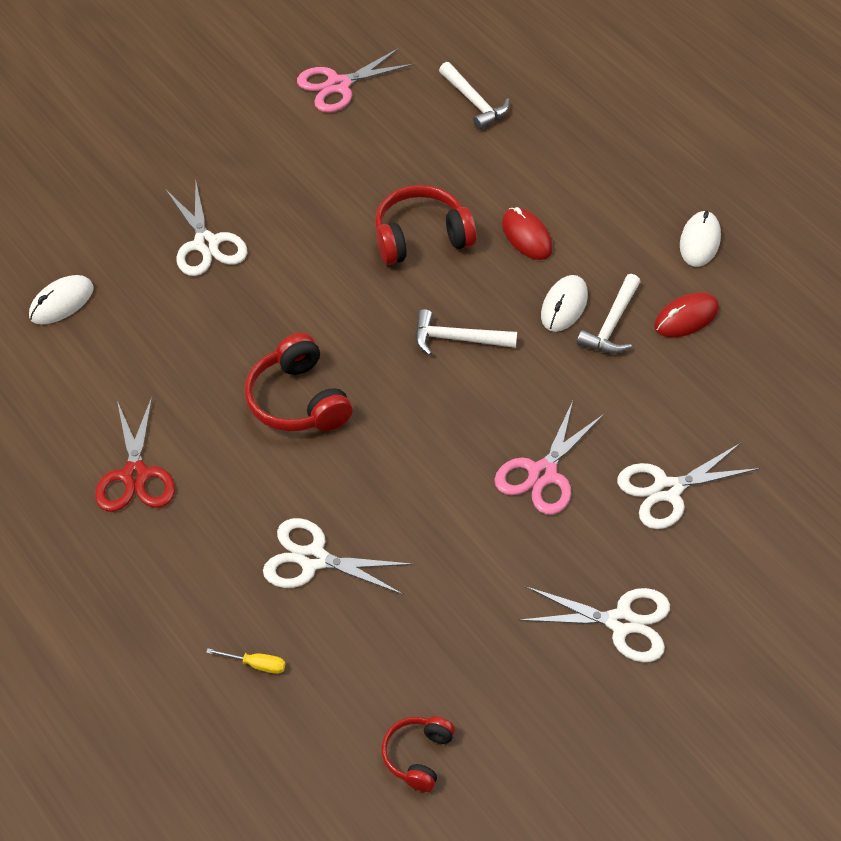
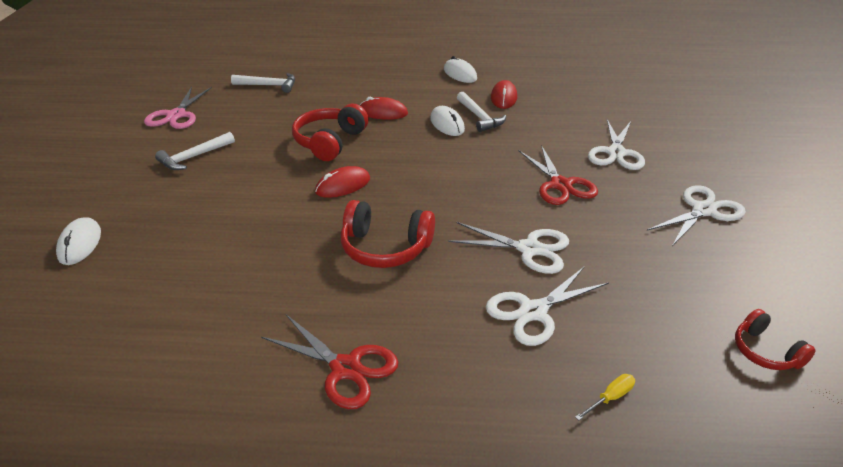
camera: 50 degrees left, 15 degrees down
white mouse [29,275,93,324] -> white mouse moved to [56,217,101,265]
white scissors [165,183,247,276] -> white scissors moved to [448,222,569,274]
white hammer [415,309,517,355] -> white hammer moved to [155,132,235,170]
pink scissors [494,401,604,515] -> red scissors [519,145,598,205]
none -> red mouse [315,166,370,198]

